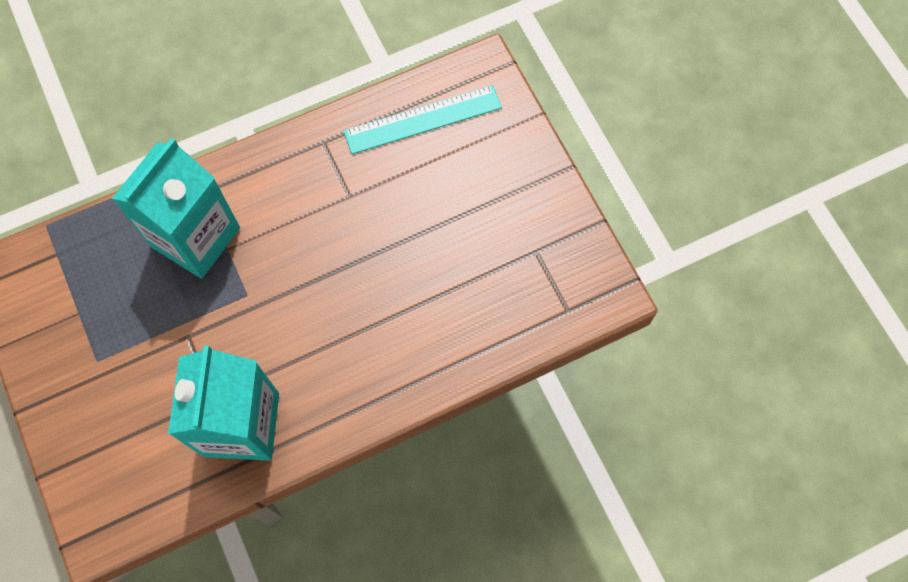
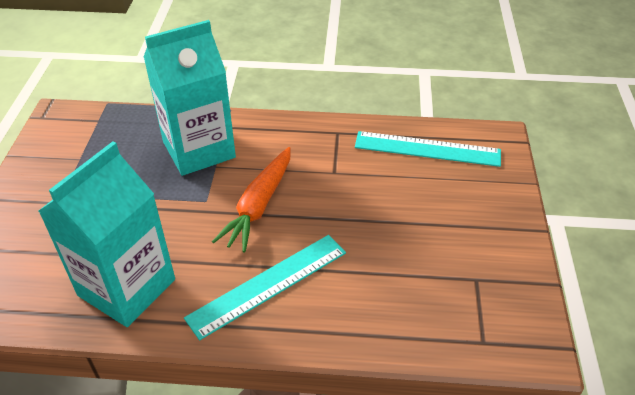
camera: 30 degrees right, 25 degrees down
none -> turquoise ruler [184,235,346,340]
none -> orange carrot [212,147,291,252]

